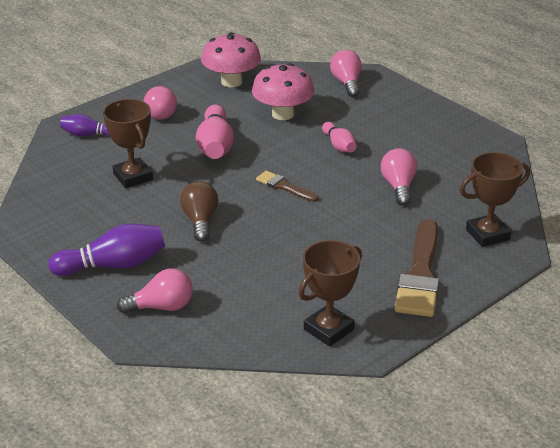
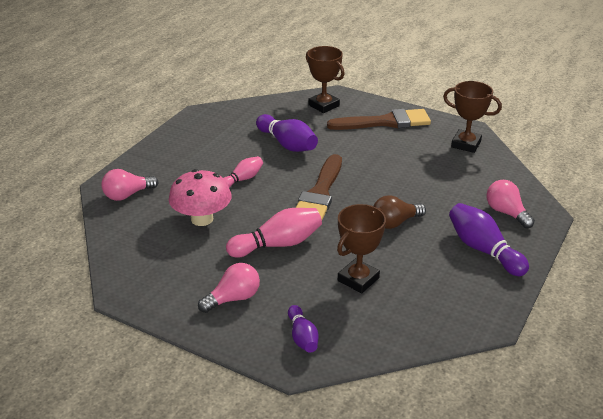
camera: 110 degrees left, 0 degrees up
pink mushroom [201,32,261,87] -> none
brown brush [256,171,319,202] -> brown brush [296,154,342,220], size x1.92
pink light bulb [381,148,417,206] -> purple bowling pin [256,114,318,152]

